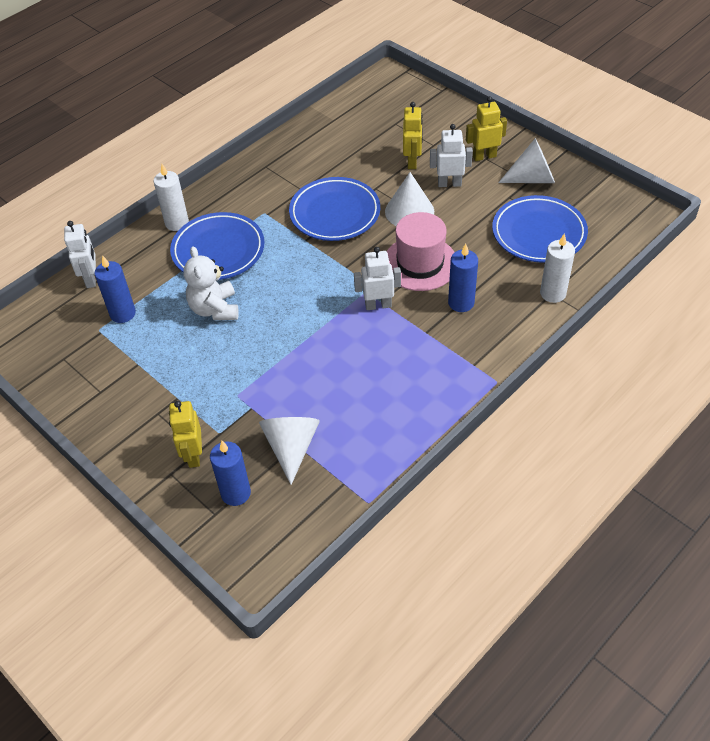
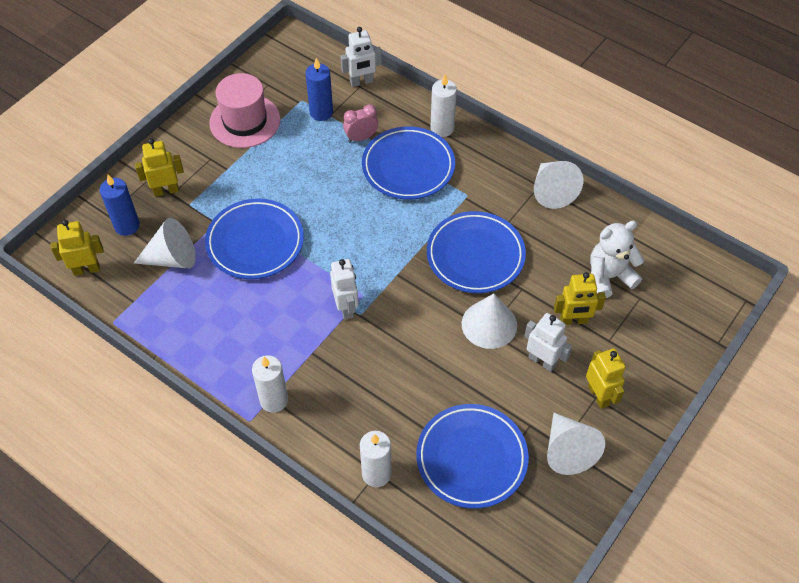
camera: 80 degrees right, 5 degrees up
white teddy bear [183,246,239,320] -> white teddy bear moved to [590,221,644,298]
pink hat [387,212,455,291] -> pink hat moved to [209,73,280,148]
white robot [430,124,473,187] -> white robot turned 45 degrees counterclockwise [524,313,572,372]
blue candle [448,244,478,312] -> none
none -> yellow robot [50,220,104,276]
none -> blue plate [205,199,304,279]
none -> white candle [252,355,288,413]
none -> pink clock [343,104,378,142]
none -> white cone [534,161,583,209]

